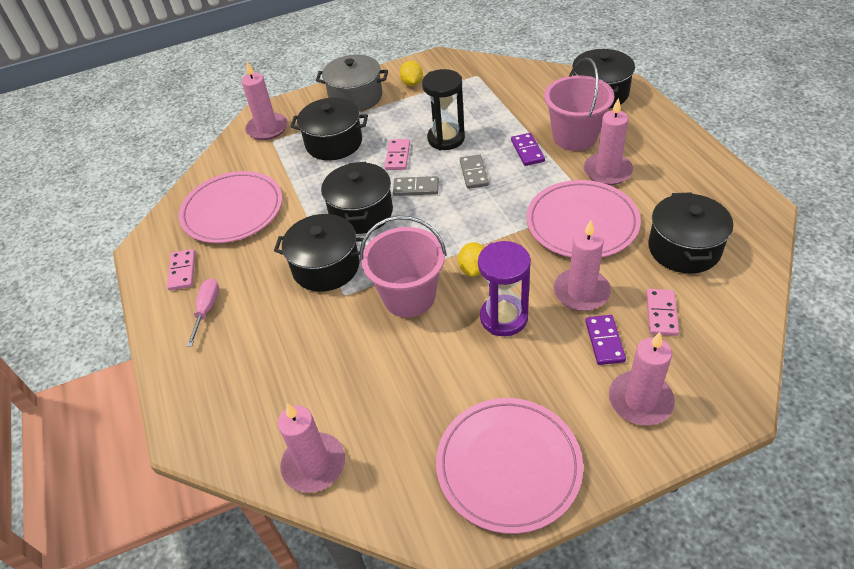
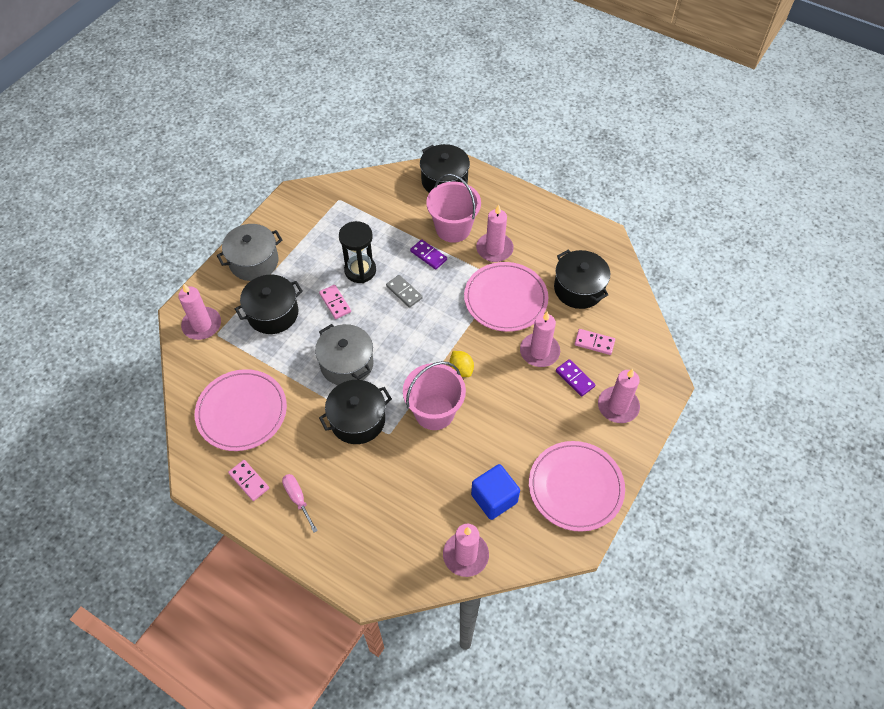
camera: 40 degrees left, 10 degrees up
black pot [321,162,393,234] -> grey pot [315,324,374,385]
grey domino [393,176,439,196] -> none
yellow lemon [399,61,423,86] -> none
purple hourglass [478,241,531,336] -> none
pink domino [646,289,679,336] -> pink domino turned 45 degrees counterclockwise [574,329,615,355]
none -> blue cube [471,464,520,520]

